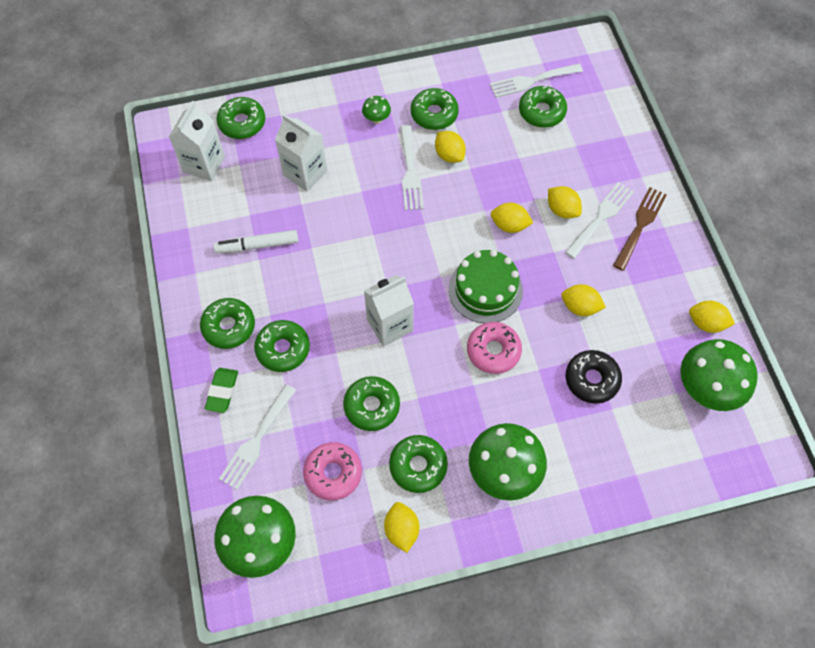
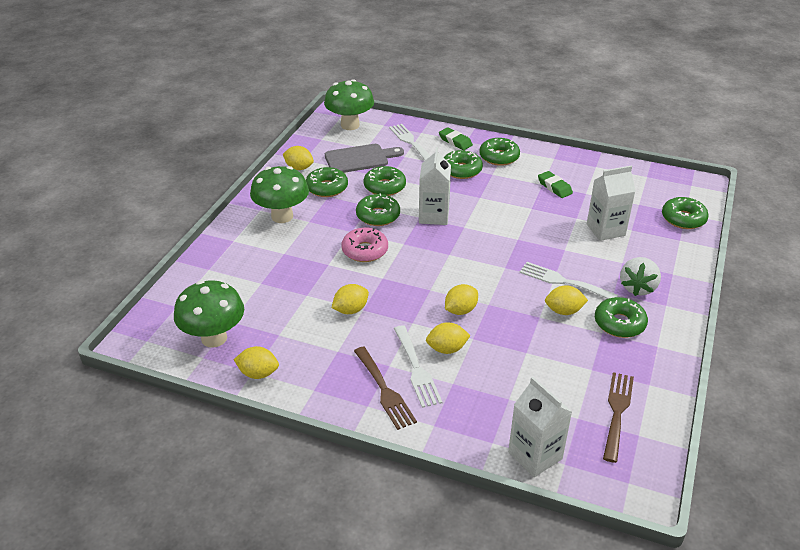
camera: 125 degrees right, 25 degrees down
white carton [169,101,225,181] -> white carton moved to [508,377,572,477]
white marker [213,230,298,253] -> green eraser [538,171,573,198]
pink donut [303,442,362,500] -> grey cutting board [325,144,404,173]
green mushroom [362,96,391,124] -> white strawberry [620,257,661,296]
green cake [449,250,523,323] -> none
white fork [490,64,583,98] -> brown fork [603,372,634,463]
green donut [519,86,567,128] -> green donut moved to [356,193,400,226]
black donut [566,350,622,404] -> none
yellow lemon [689,301,735,333] -> yellow lemon turned 45 degrees clockwise [234,346,279,379]

